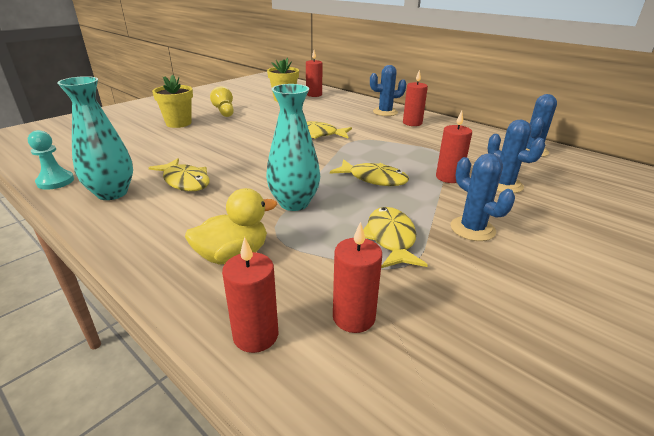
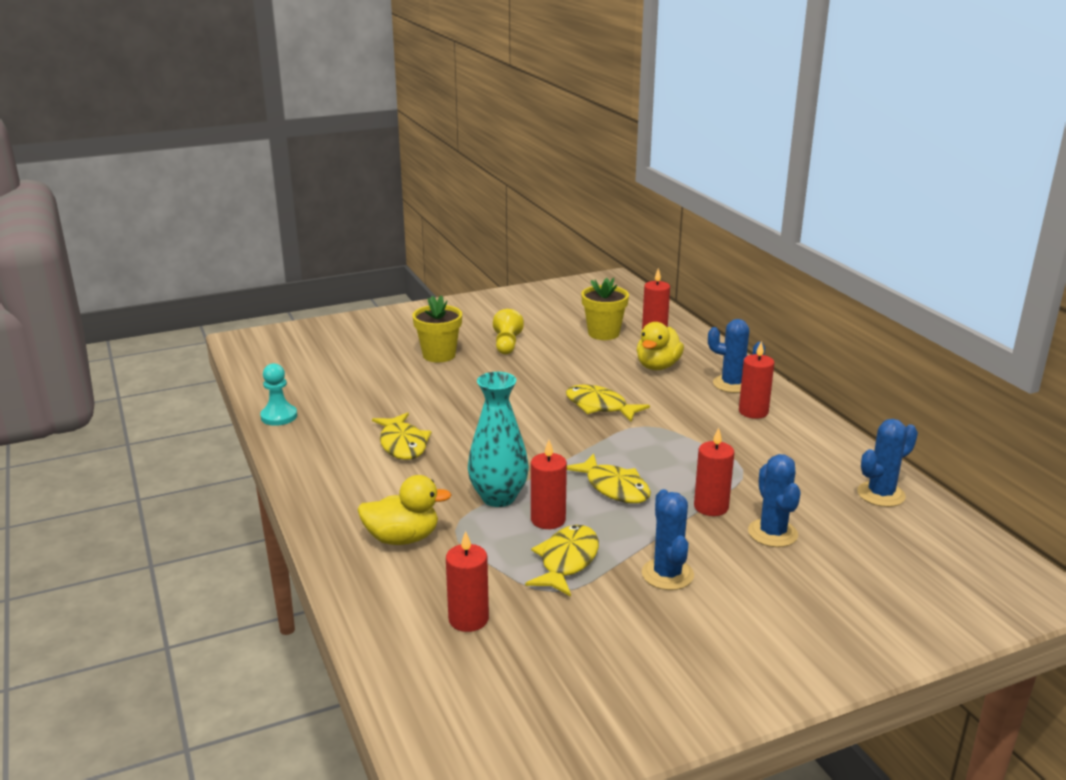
camera: 25 degrees right, 5 degrees down
turquoise vase [57,76,133,200] -> none
red candle [222,237,278,353] -> red candle moved to [531,440,567,529]
none -> yellow duck [637,322,684,370]

